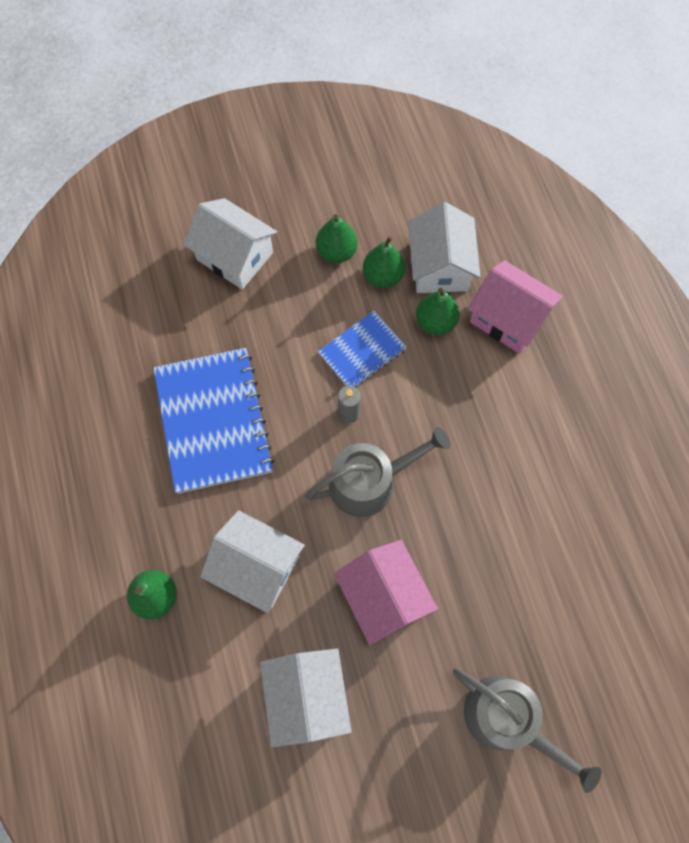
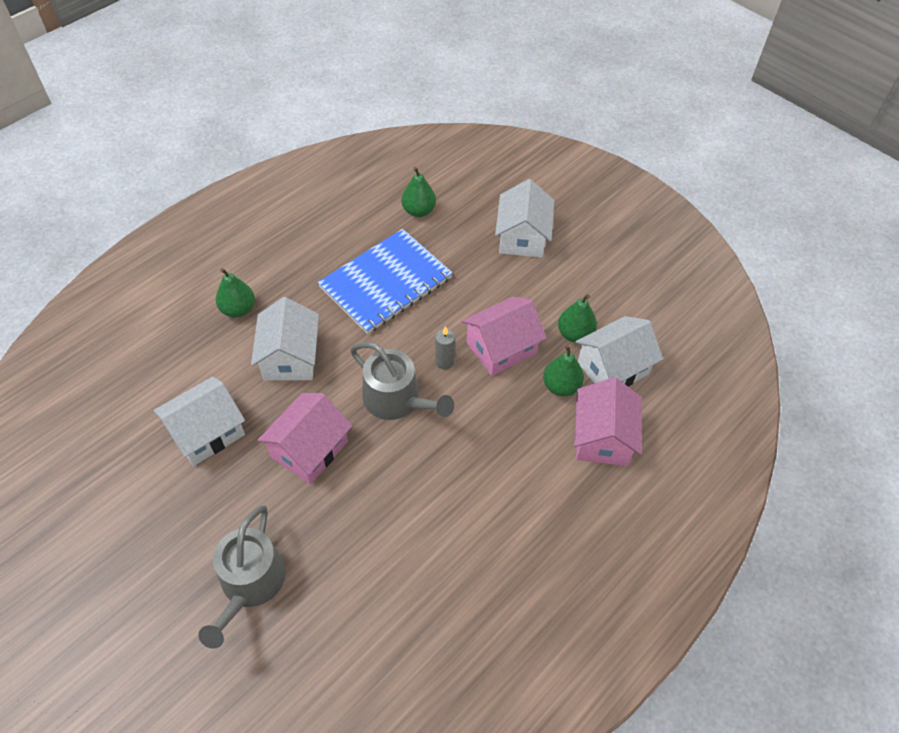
camera: 60 degrees right, 15 degrees down
green pear [316,214,358,263] -> green pear moved to [401,167,436,217]
blue notebook [318,311,407,388] -> pink house [462,297,546,376]

